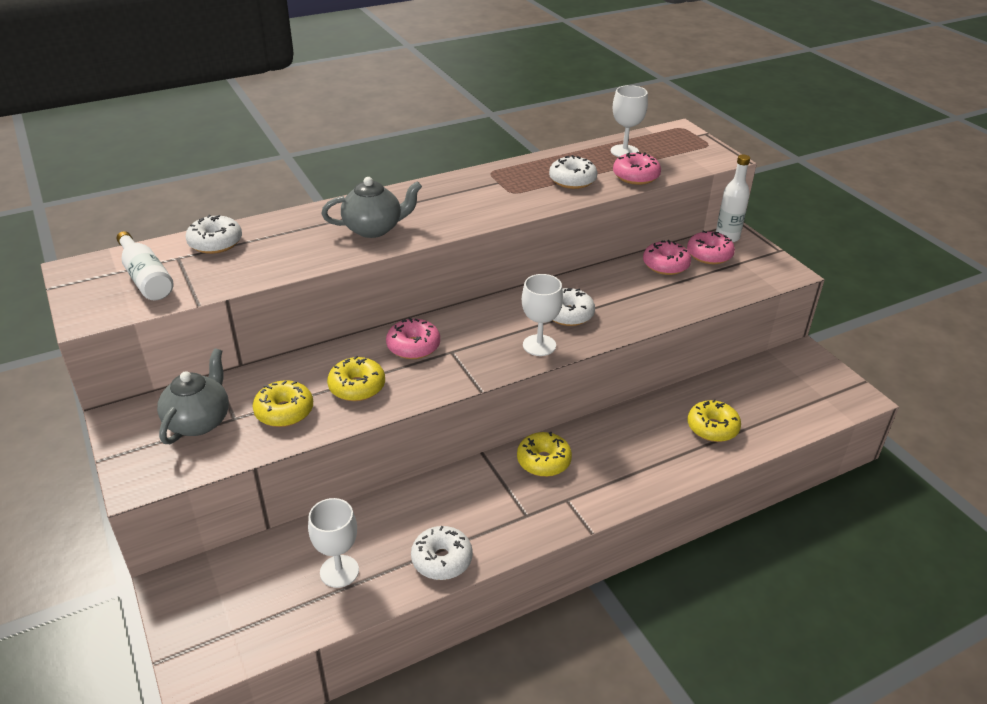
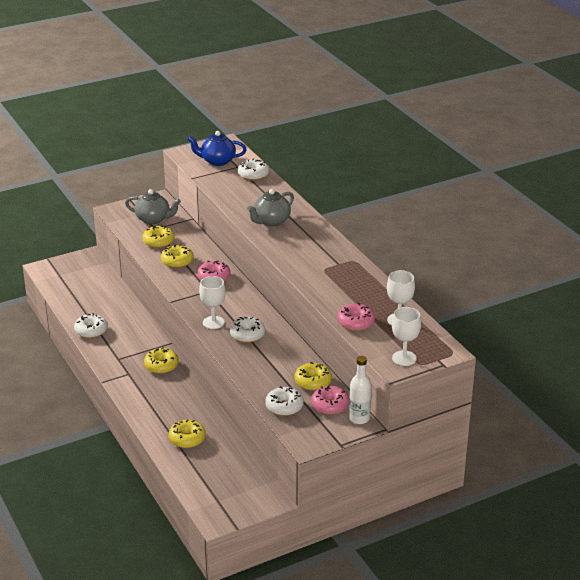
camera: 90 degrees right, 5 degrees down
white bottle [116,231,174,300] -> blue teapot [187,131,247,166]
white goblet [308,498,359,588] -> white goblet moved to [392,307,421,366]
grey teapot [321,177,422,238] -> grey teapot turned 60 degrees clockwise [247,189,294,226]
white donut [549,155,597,189] -> white donut moved to [265,386,304,416]
pink donut [643,240,691,275] -> yellow donut [295,362,332,391]

